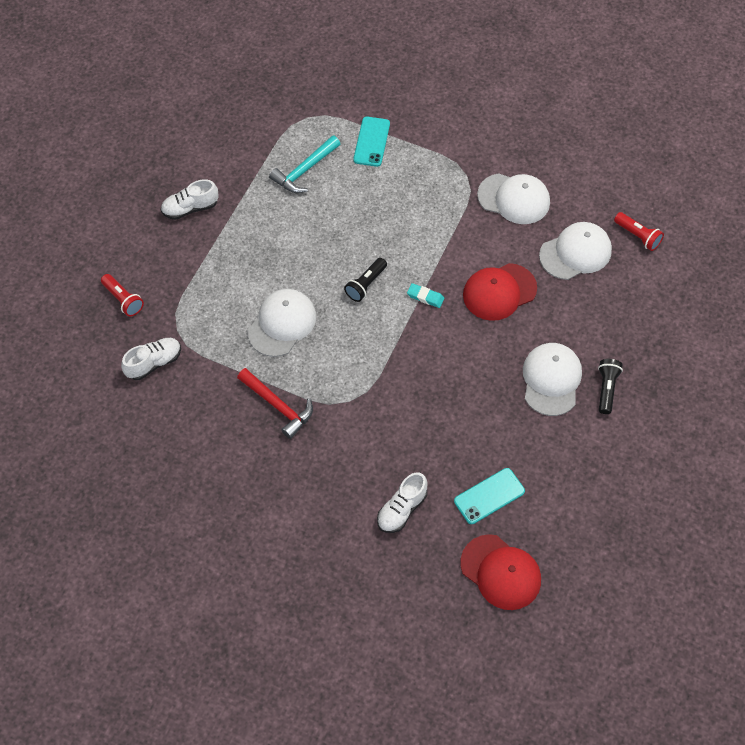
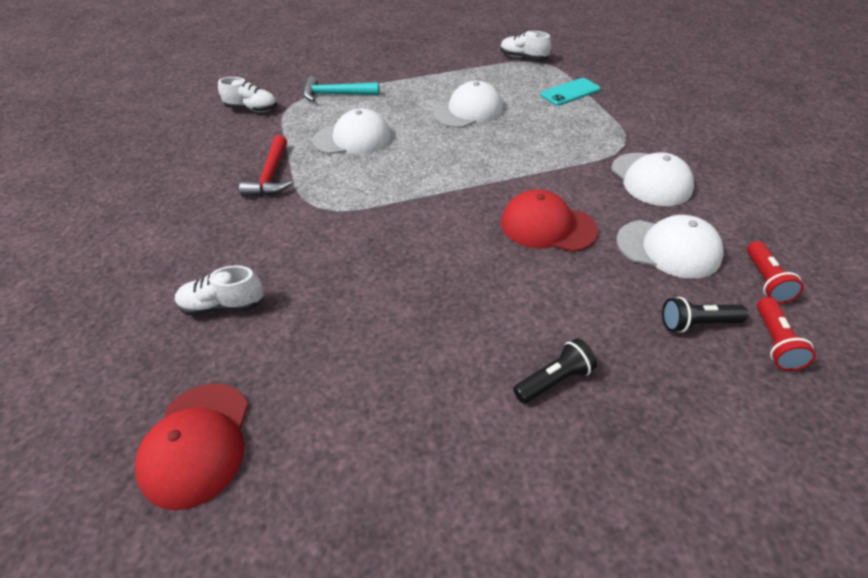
camera: 50 degrees right, 15 degrees down
red flashlight [101,274,144,316] -> red flashlight moved to [757,297,816,371]
white shoe [161,179,219,220] -> white shoe moved to [500,31,551,60]
turquoise hammer [269,135,340,193] -> turquoise hammer moved to [303,76,379,102]
black flashlight [344,258,387,302] -> black flashlight moved to [662,297,748,333]
turquoise eraser [407,283,444,308] -> none
turquoise phone [454,468,525,524] -> none
white cap [523,343,582,416] -> white cap moved to [433,81,503,128]

